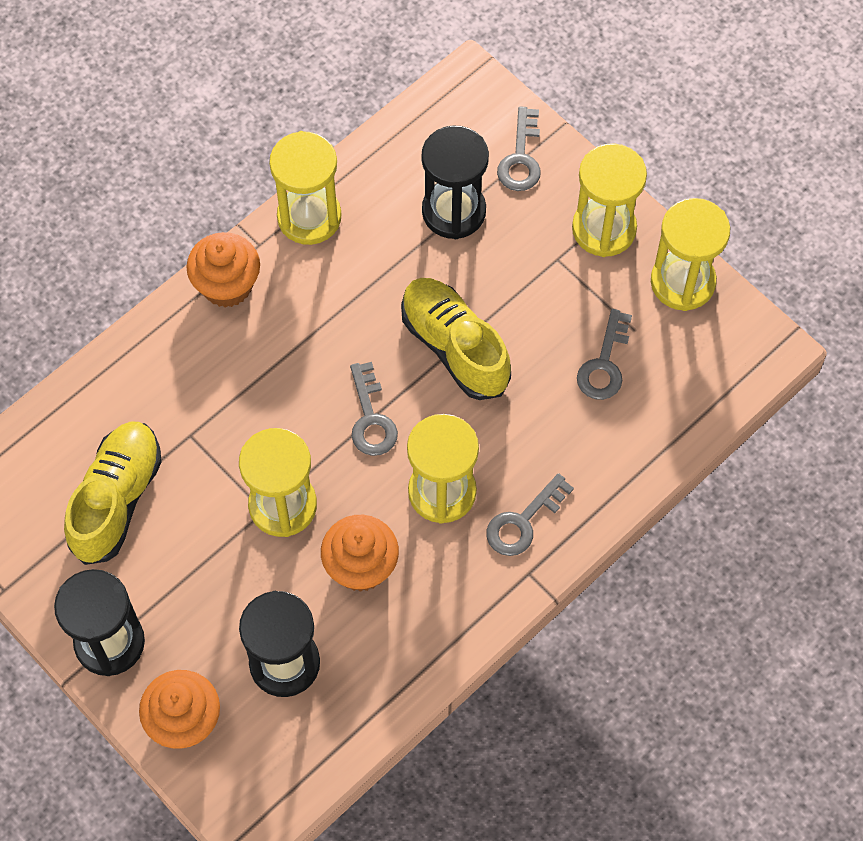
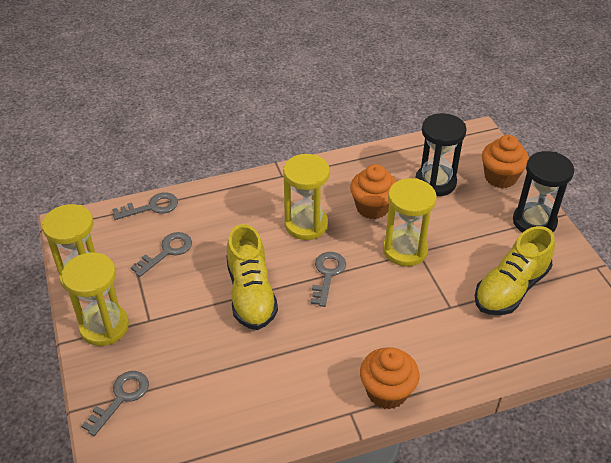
camera: 155 degrees left, 20 degrees down
yellow hourglass [269,131,341,245] -> none
black hourglass [421,125,489,239] -> none
grey key [486,473,574,556] -> grey key moved to [113,192,178,220]

